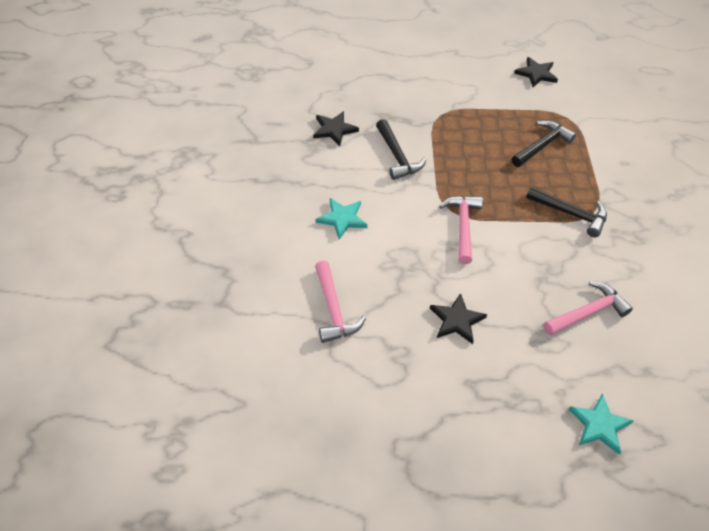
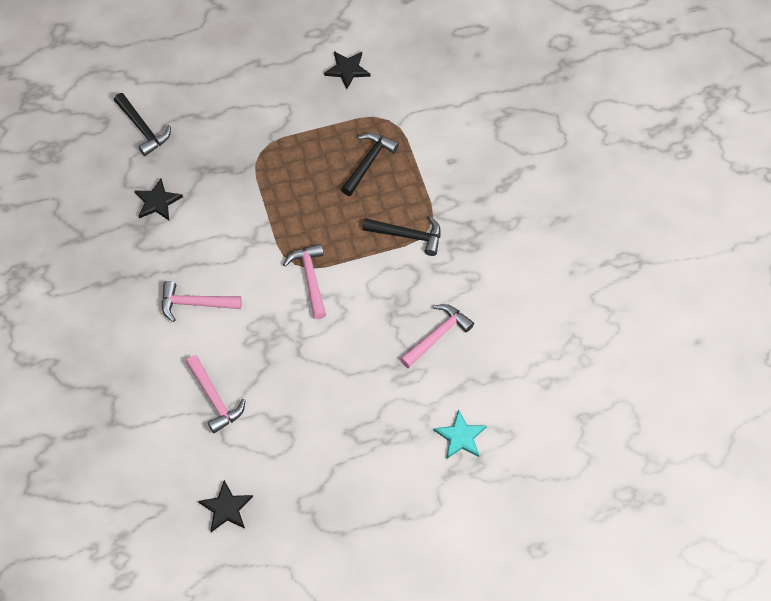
camera: 15 degrees left, 10 degrees up
turquoise star [316,198,368,239] -> pink hammer [162,281,242,322]
black hammer [376,119,426,180] -> black hammer moved to [114,93,171,156]
black star [430,293,487,344] -> black star moved to [198,480,253,532]

